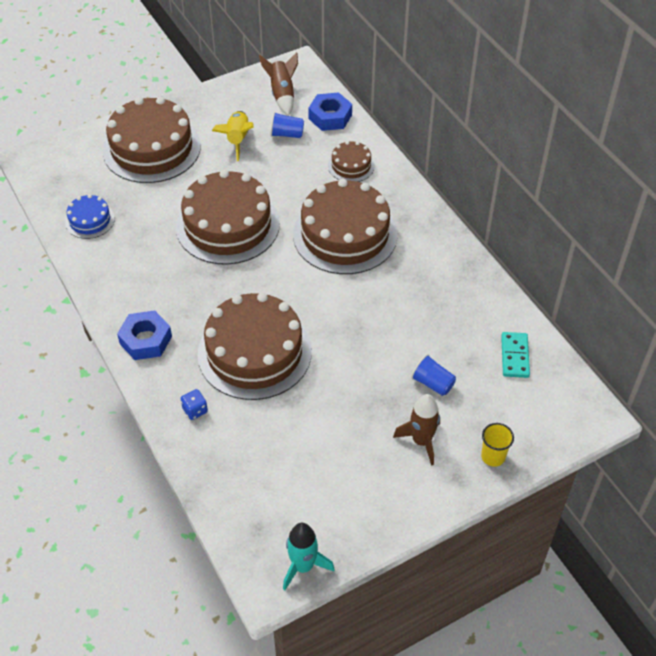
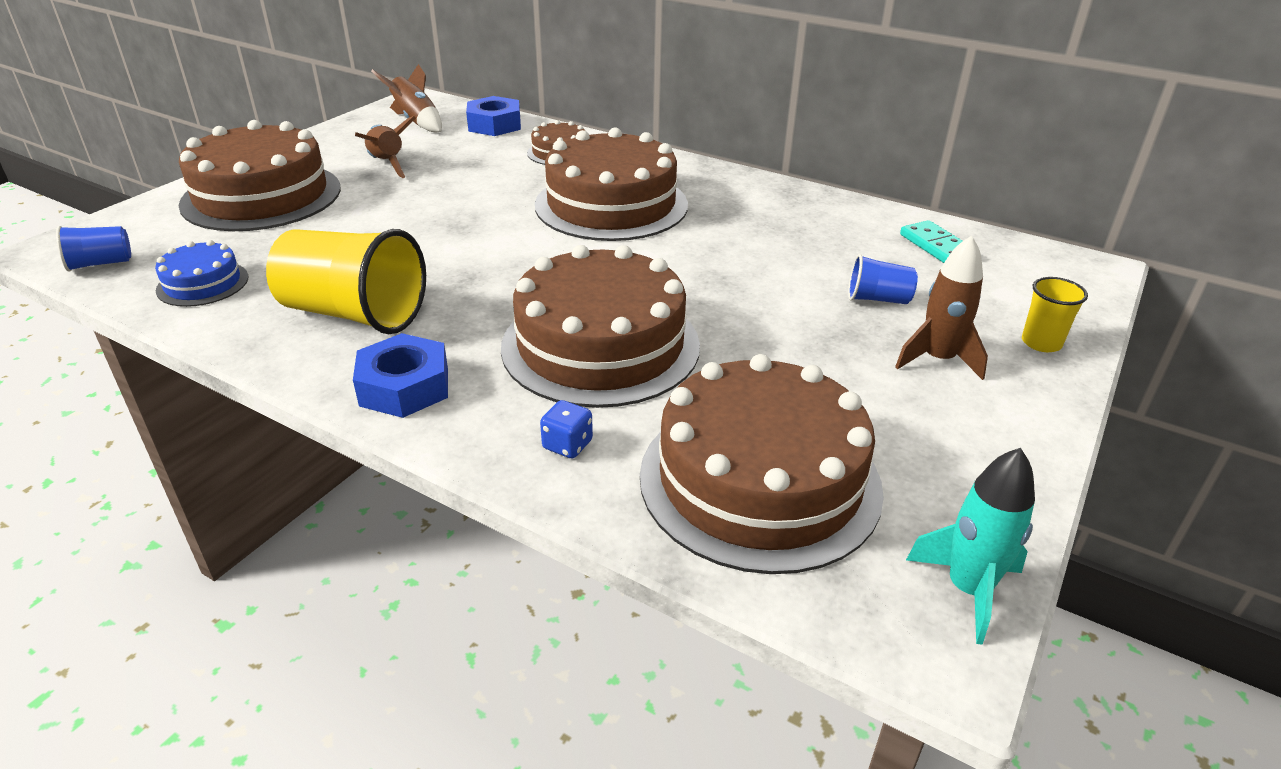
camera: 30 degrees left, 15 degrees down
brown cake [176,170,280,265] -> brown cake moved to [640,354,884,574]
yellow rocket [212,111,254,161] -> brown rocket [355,116,416,178]
blue cup [270,112,304,138] -> blue cup moved to [56,226,131,272]
none -> yellow cup [266,229,426,334]

